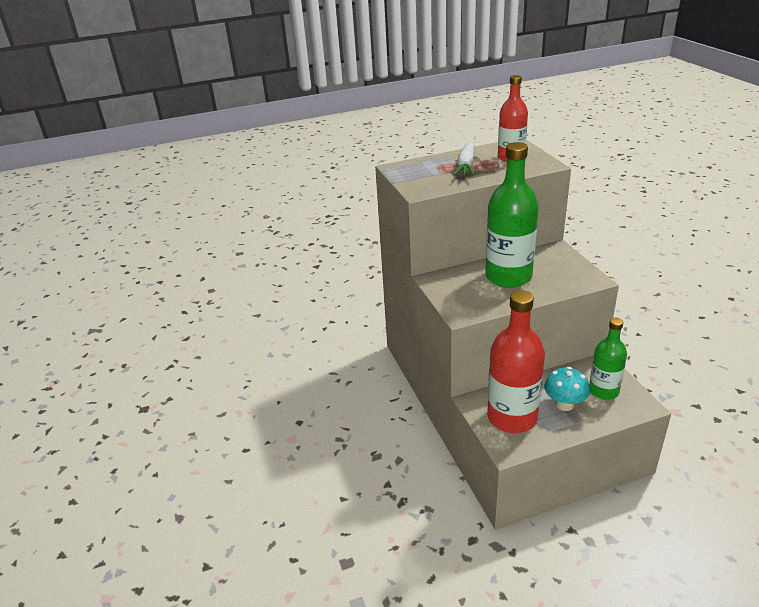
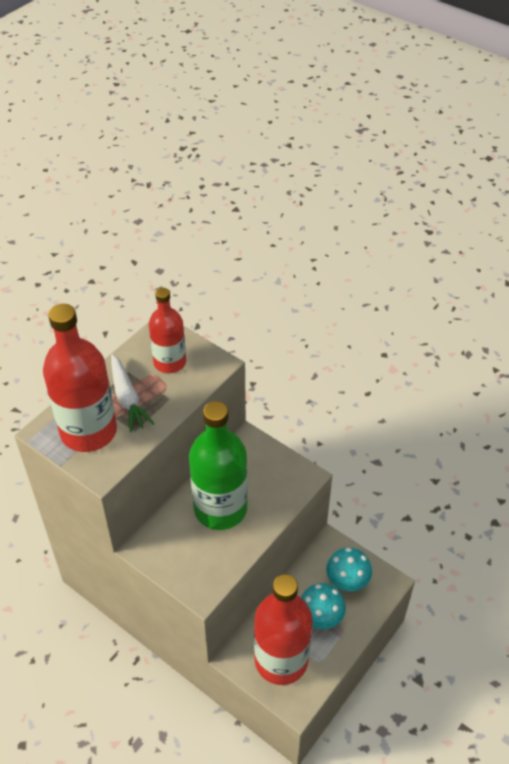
camera: 35 degrees left, 15 degrees up
green bottle [589,318,627,400] -> turquoise mushroom [326,548,372,591]
none -> red bottle [43,304,117,452]

